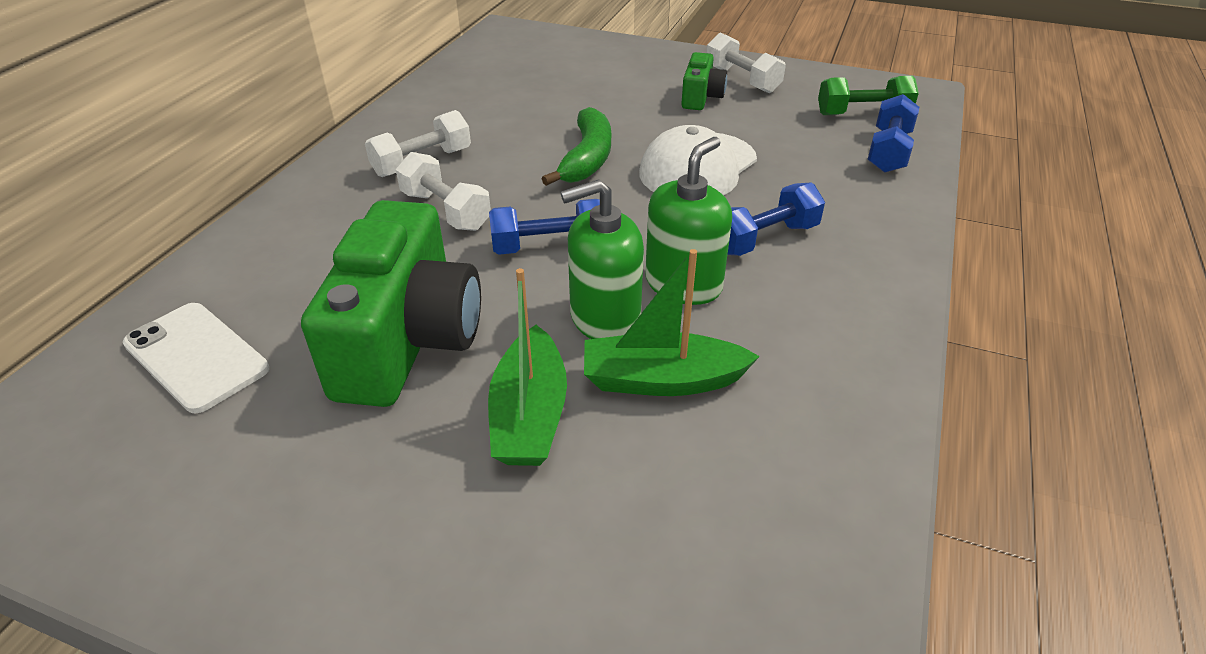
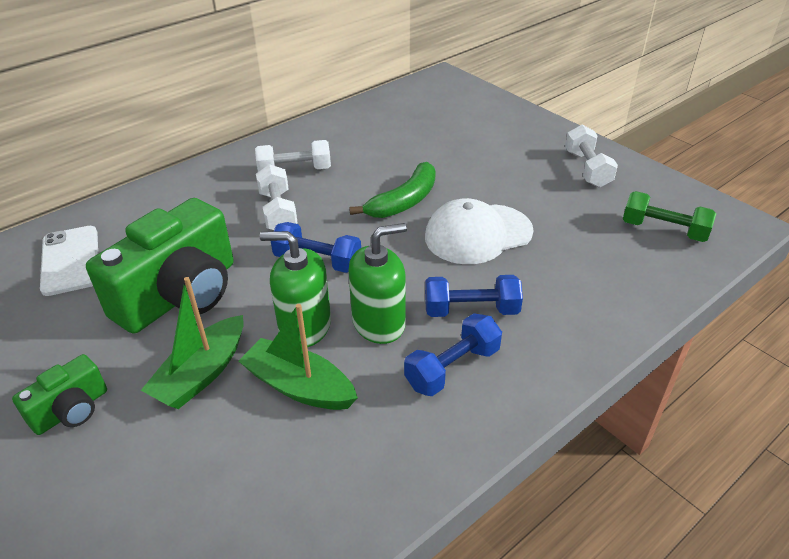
camera: 30 degrees right, 0 degrees up
green camera [681,52,727,110] -> green camera moved to [12,354,107,435]
blue dumbbell [867,94,919,173] -> blue dumbbell moved to [404,313,502,396]

